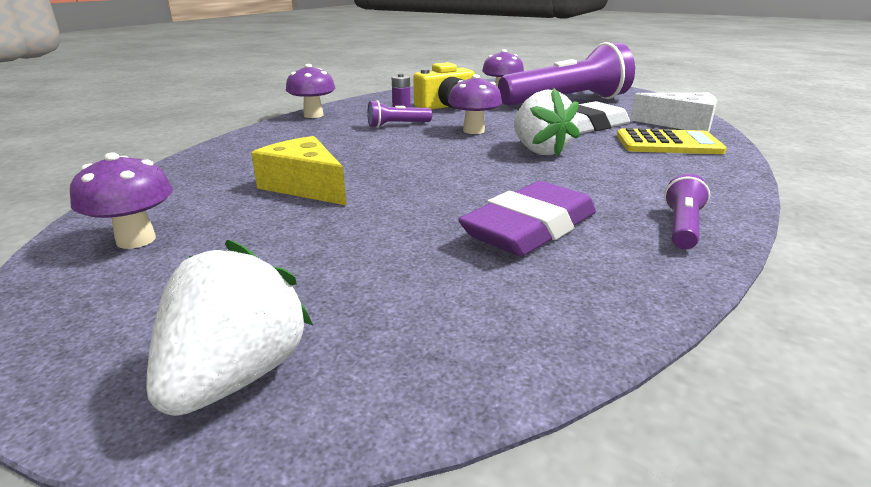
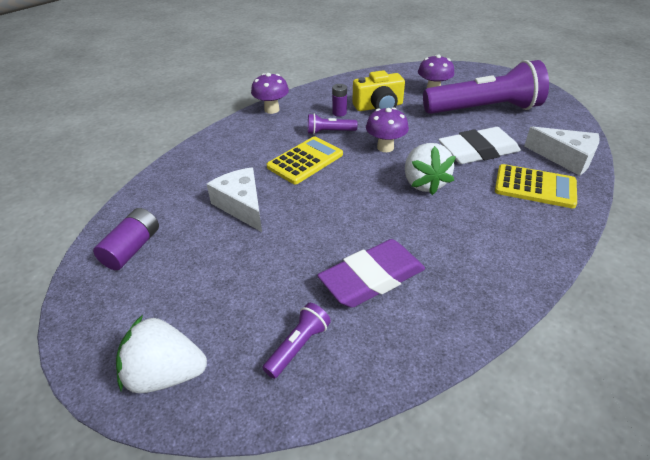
camera: 15 degrees right, 15 degrees up
purple mushroom [70,152,173,249] -> purple battery [93,208,159,270]
white strawberry [146,239,313,416] -> white strawberry turned 120 degrees counterclockwise [116,315,207,393]
yellow cheese [251,136,346,205] -> white cheese [207,167,262,232]
purple flashlight [664,174,710,249] -> purple flashlight moved to [263,303,331,379]
none -> yellow calculator [267,136,343,184]

